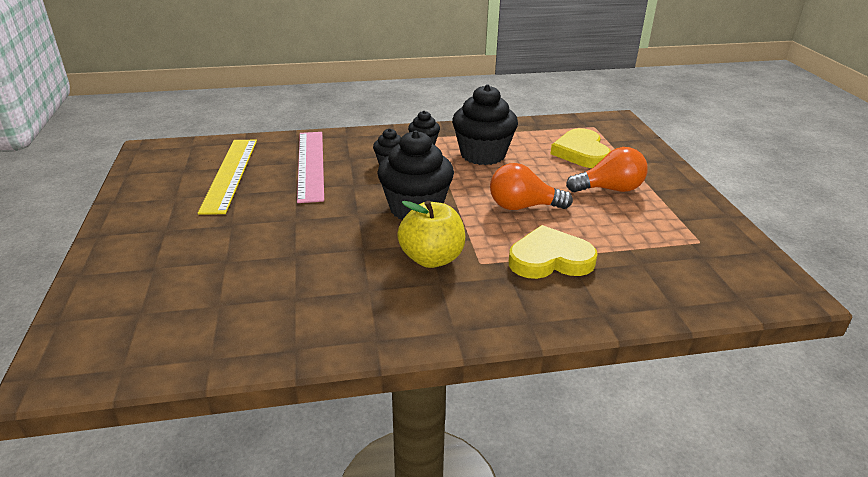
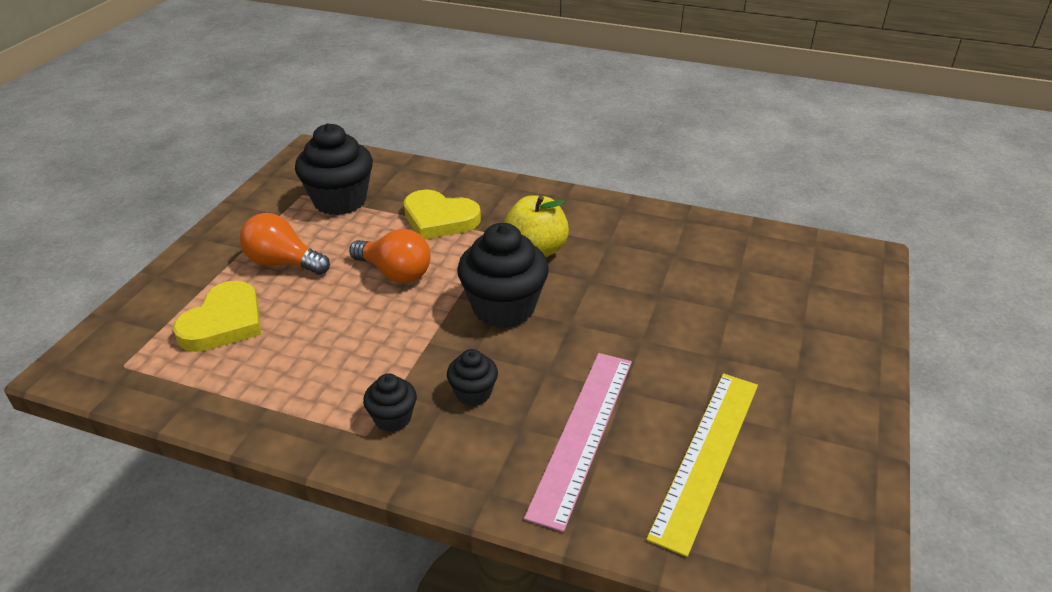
camera: 150 degrees left, 5 degrees up
black cupcake [452,84,518,165] -> black cupcake moved to [295,123,373,215]

